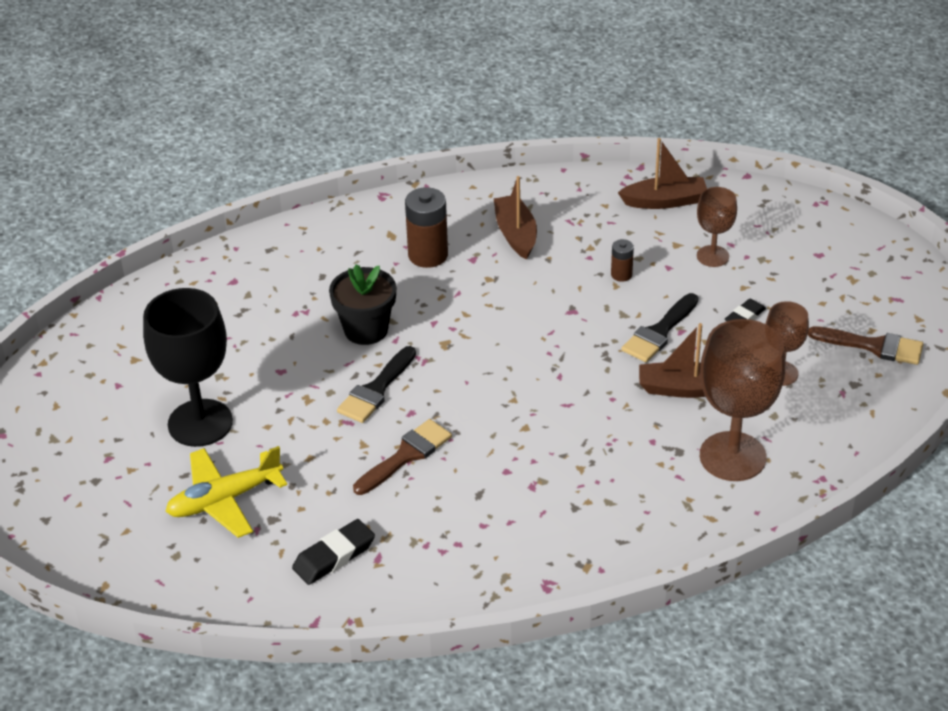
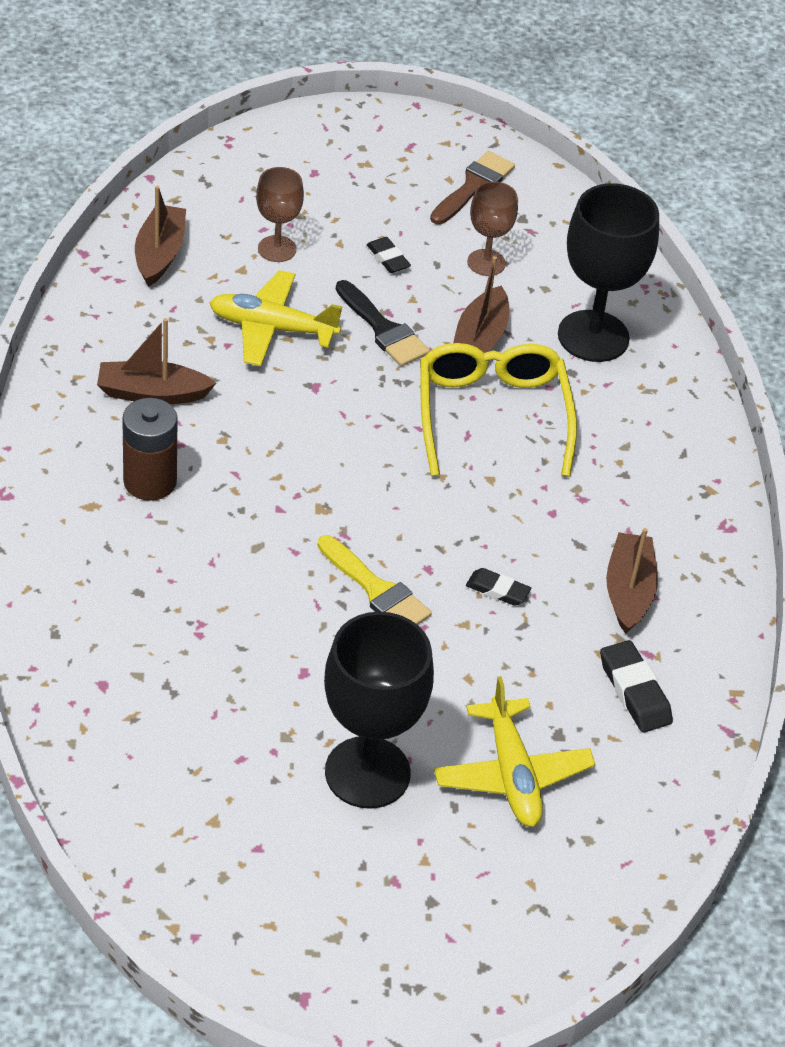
camera: 80 degrees left, 5 degrees up
black flower pot [329,264,396,345] -> none
black brush [337,346,416,423] -> yellow brush [317,535,432,625]
brown brush [353,419,452,495] -> black eraser [466,568,531,606]
brown battery [611,239,634,282] -> yellow plane [209,270,343,366]
brown goblet [700,319,785,481] -> black goblet [558,183,659,362]
none -> yellow glasses [420,343,577,477]
none -> brown boat [606,528,658,634]

